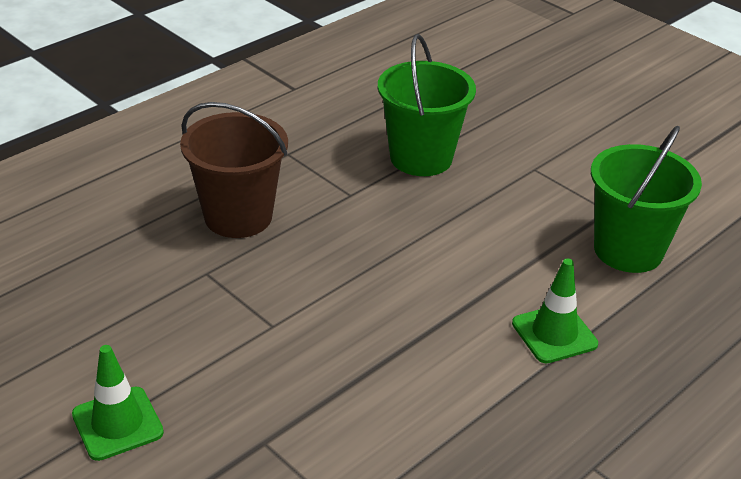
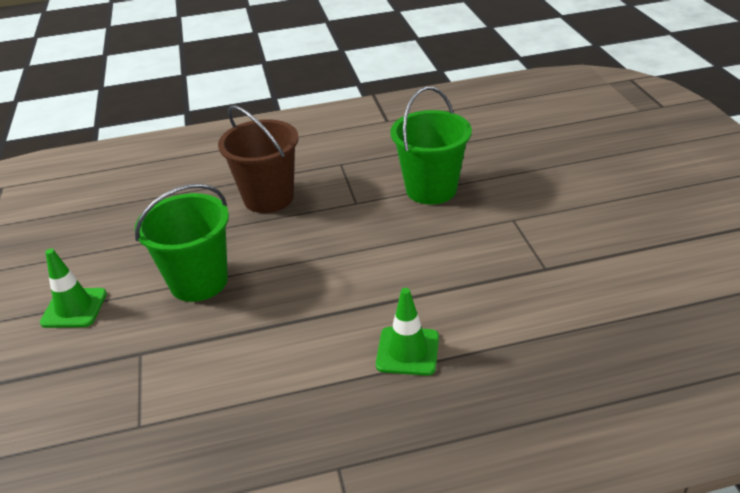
camera: 35 degrees right, 0 degrees up
green bucket [591,125,702,273] -> green bucket moved to [135,184,229,302]

